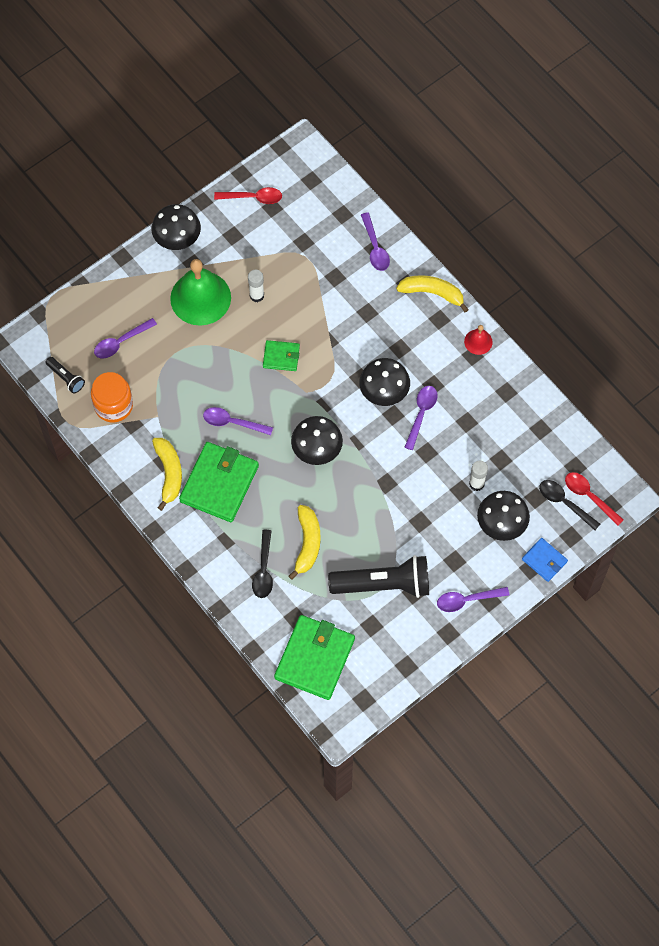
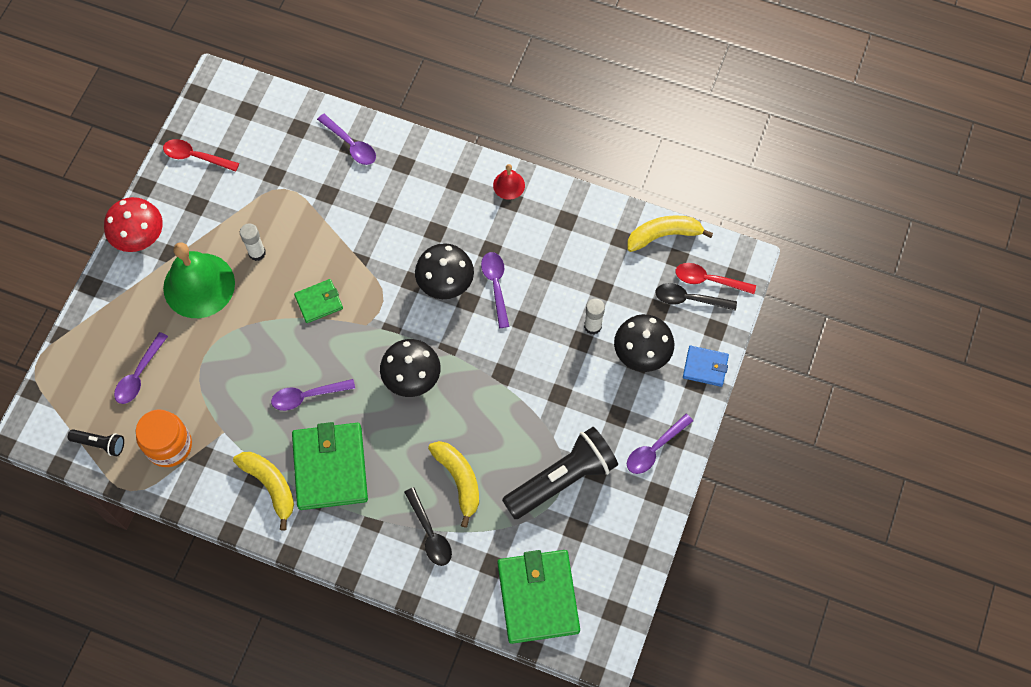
camera: 30 degrees left, 0 degrees up
black mushroom [152,204,201,250] -> red mushroom [104,197,163,252]
red spoon [214,187,282,204] -> red spoon turned 135 degrees counterclockwise [163,139,239,172]
yellow banana [396,275,469,313] -> yellow banana moved to [627,215,713,252]

